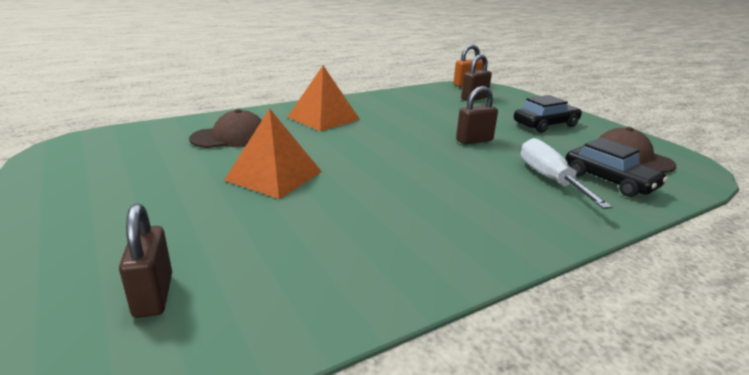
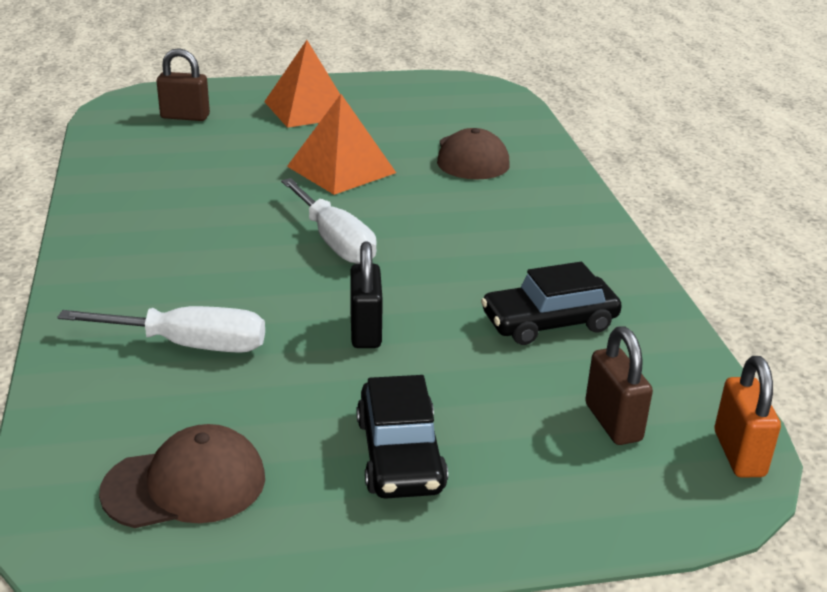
camera: 110 degrees right, 5 degrees up
orange pyramid [288,66,360,131] -> orange pyramid moved to [264,40,340,128]
brown padlock [456,86,498,144] -> black padlock [350,242,383,348]
black car [565,137,668,197] -> black car moved to [481,262,622,345]
none -> white screwdriver [281,178,377,264]

